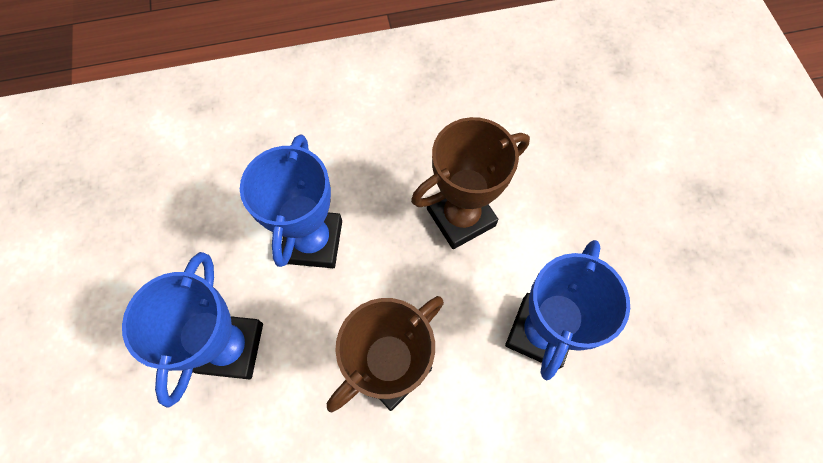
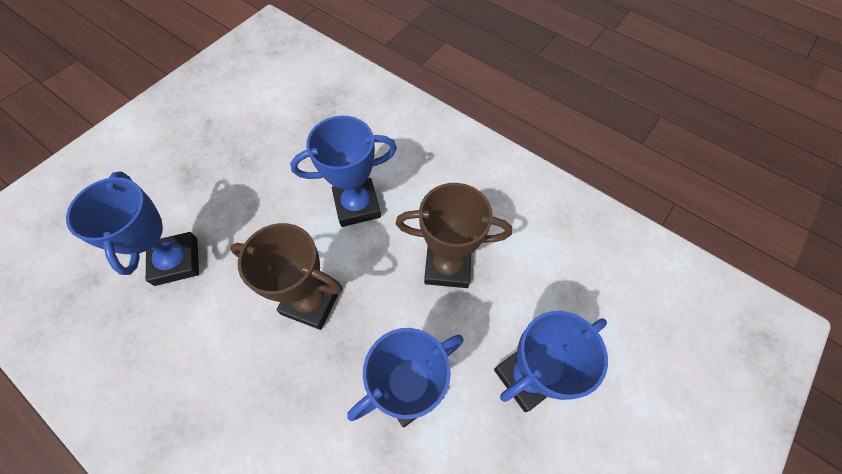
camera: 130 degrees left, 5 degrees down
none -> blue trophy [66,171,199,286]

